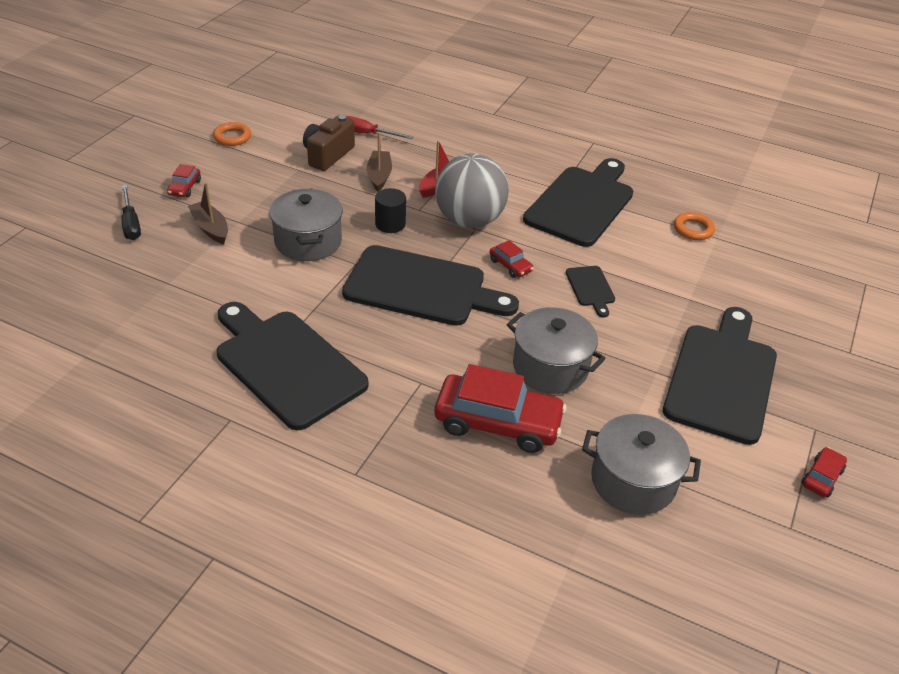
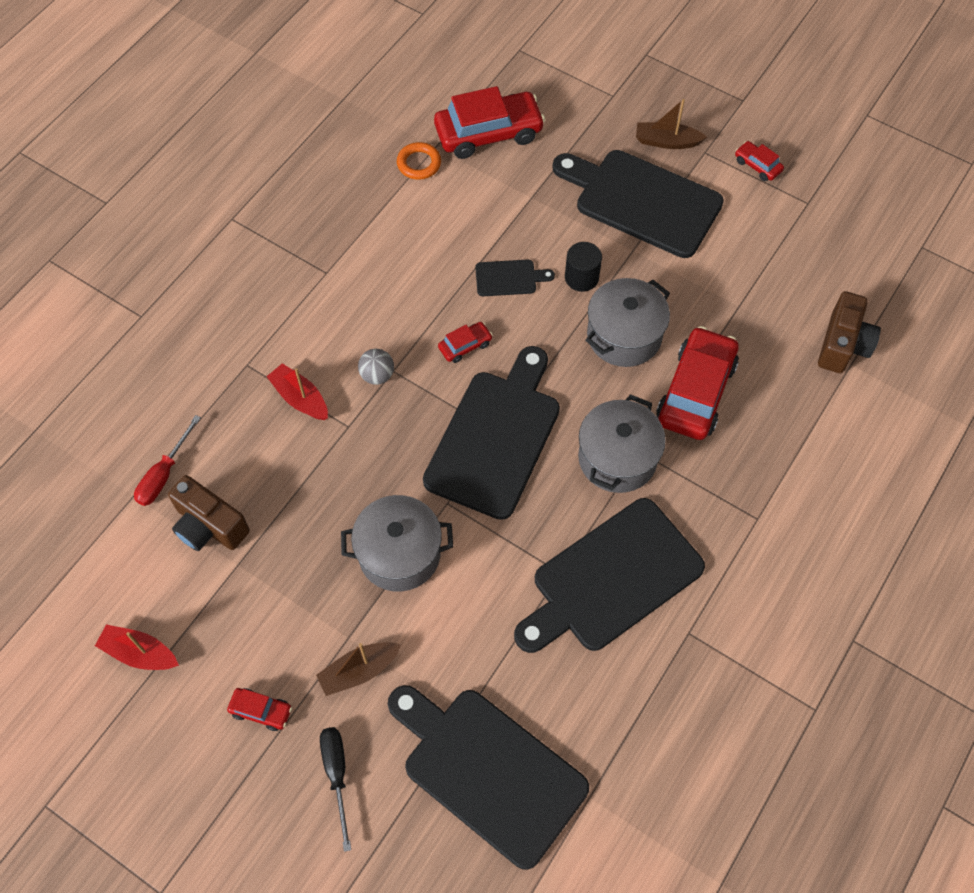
camera: 80 degrees left, 20 degrees up
black screwdriver [121,185,141,240] -> black screwdriver turned 90 degrees counterclockwise [320,727,351,852]
orange ring [213,122,251,146] -> red boat [95,624,179,670]
brown boat [367,132,392,192] -> brown boat moved to [636,99,707,149]
black cylinder [375,188,406,233] -> black cylinder moved to [565,242,602,292]
grey ball [435,153,509,228] -> grey ball [358,349,394,385], size x0.42
black cutting board [523,158,633,247] -> black cutting board moved to [388,685,589,870]
grey pot [582,414,701,515] -> grey pot moved to [578,394,666,493]
none -> red car [434,86,545,159]
none -> brown camera [818,291,881,373]

